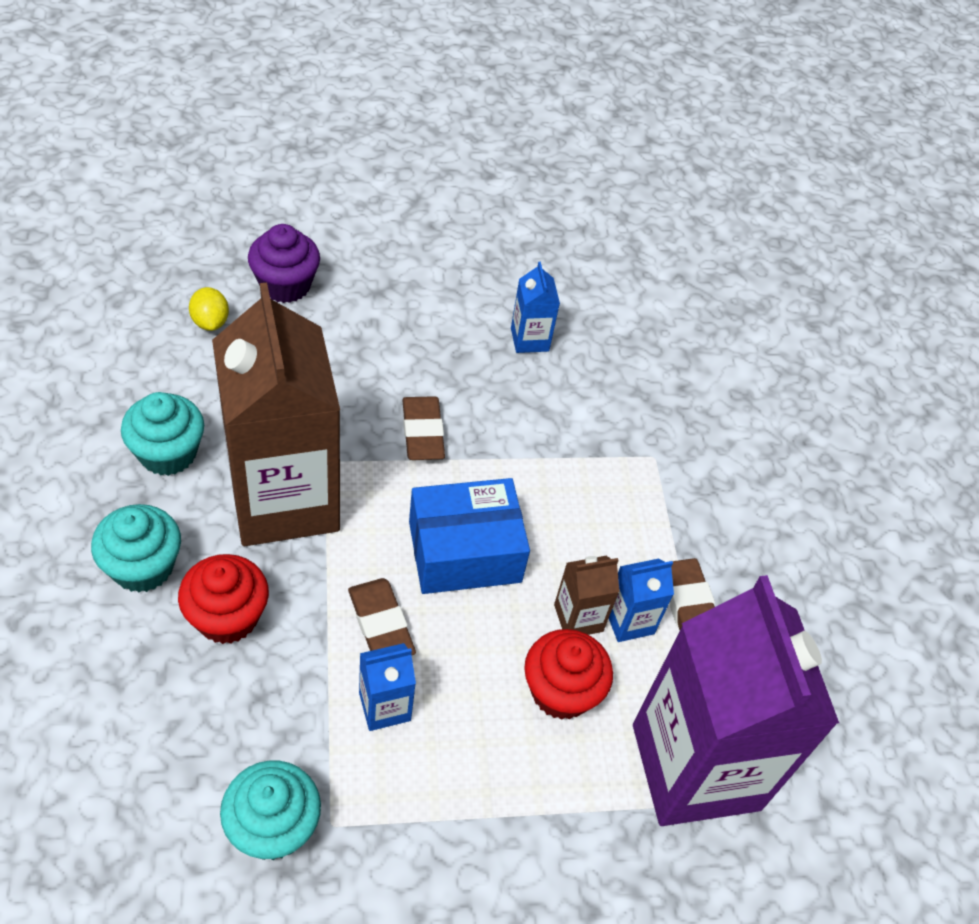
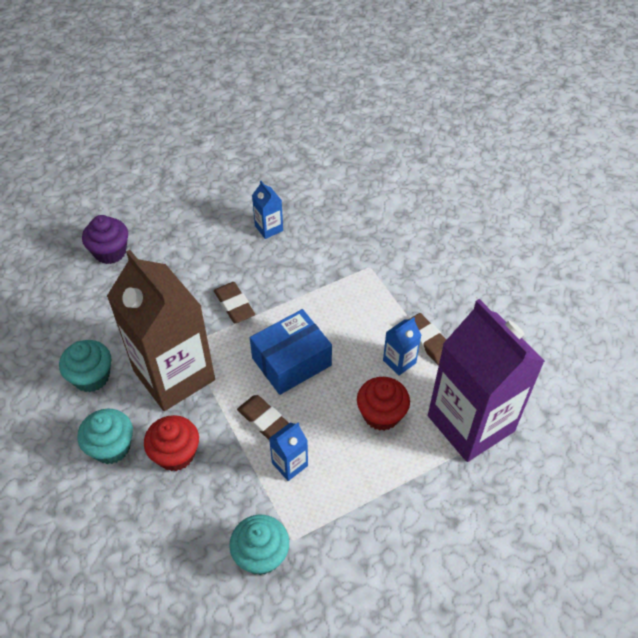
camera: 15 degrees left, 0 degrees up
yellow lemon [189,287,229,331] -> none
brown carton [554,556,620,635] -> none

